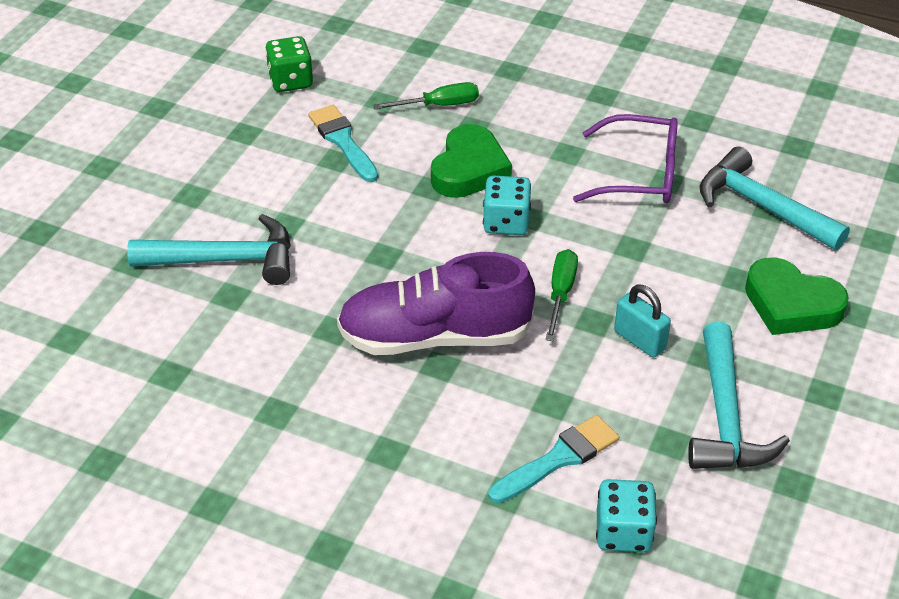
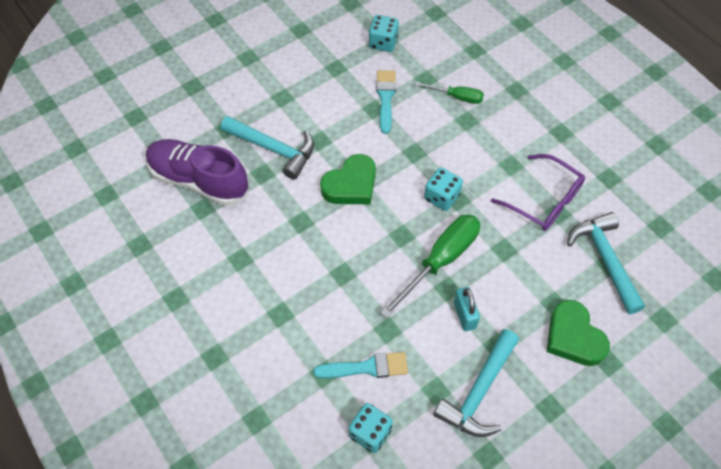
camera: 30 degrees right, 15 degrees up
green dice [265,36,313,92] -> turquoise dice [369,15,399,52]
purple shoe [337,252,535,355] -> purple shoe moved to [146,139,249,206]
green heart [431,124,512,198] -> green heart moved to [320,154,376,204]
green screwdriver [546,249,578,341] -> green screwdriver [380,214,480,318], size x1.79

